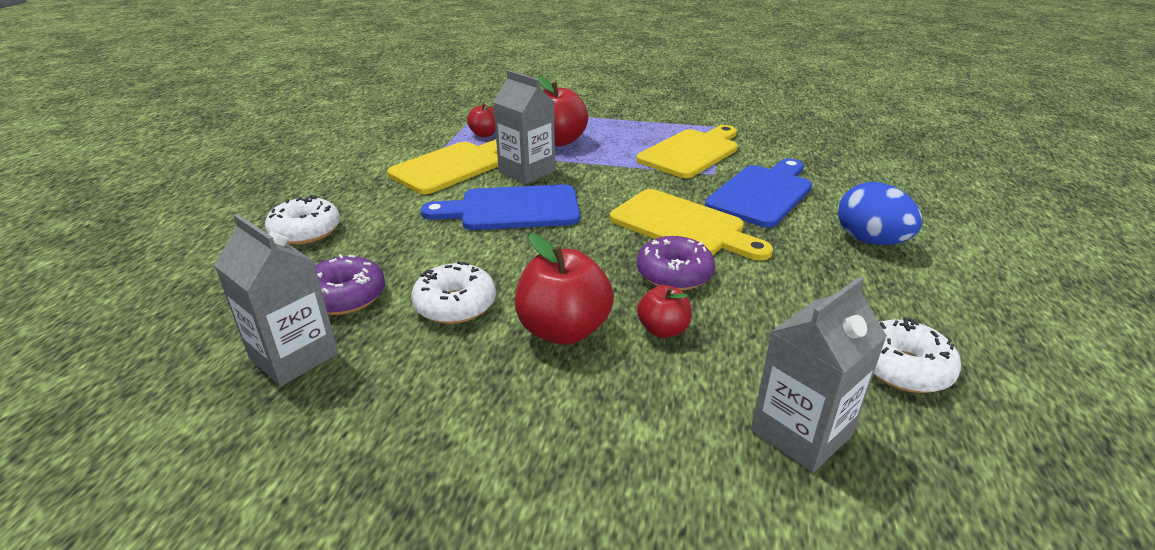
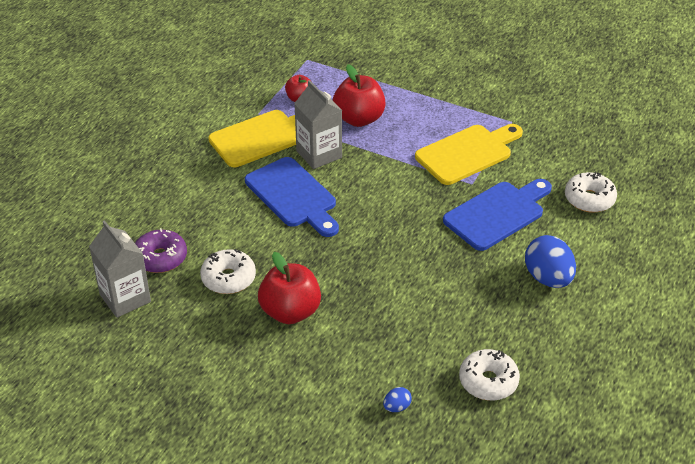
camera: 15 degrees right, 10 degrees up
white donut [265,195,340,245] -> white donut moved to [565,172,617,213]
blue cutting board [421,184,580,230] -> blue cutting board turned 135 degrees counterclockwise [245,157,339,237]
yellow cutting board [610,189,773,260] -> none
purple donut [637,236,715,291] -> none
red apple [637,285,691,338] -> none
grey carton [751,277,887,473] -> blue egg [383,387,412,412]

